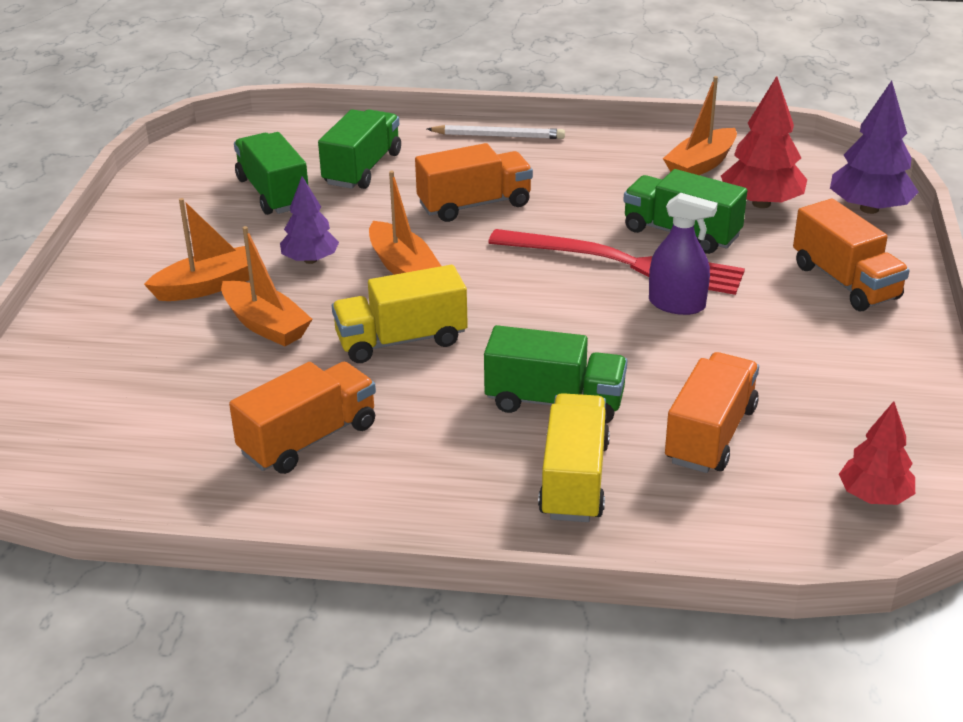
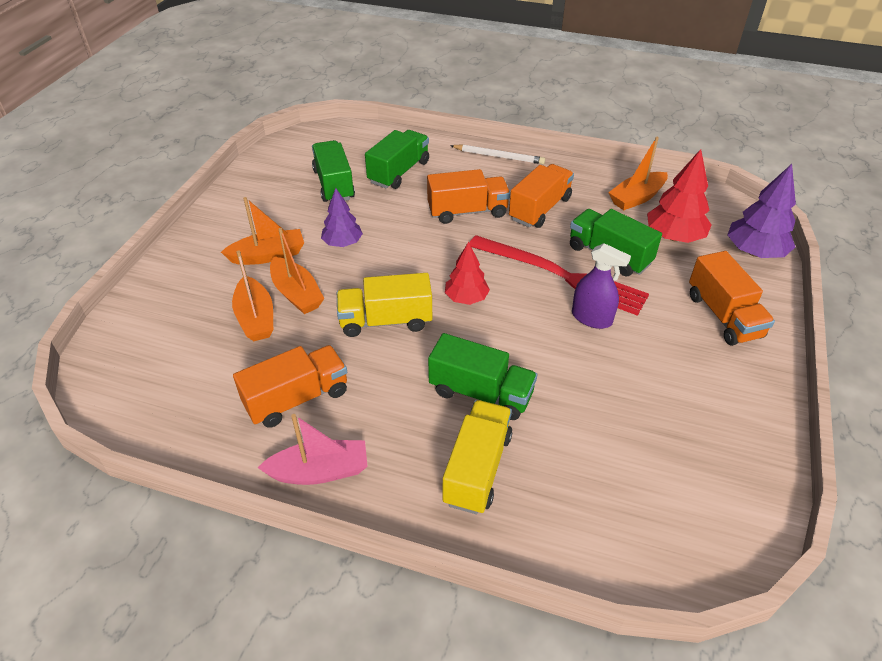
camera: 10 degrees right, 10 degrees up
orange boat [369,170,441,275] -> orange boat moved to [232,251,273,341]
orange truck [665,352,759,473] -> orange truck moved to [509,164,574,228]
red tree [839,401,915,505] -> red tree moved to [445,242,490,305]
none -> pink boat [257,414,368,485]

